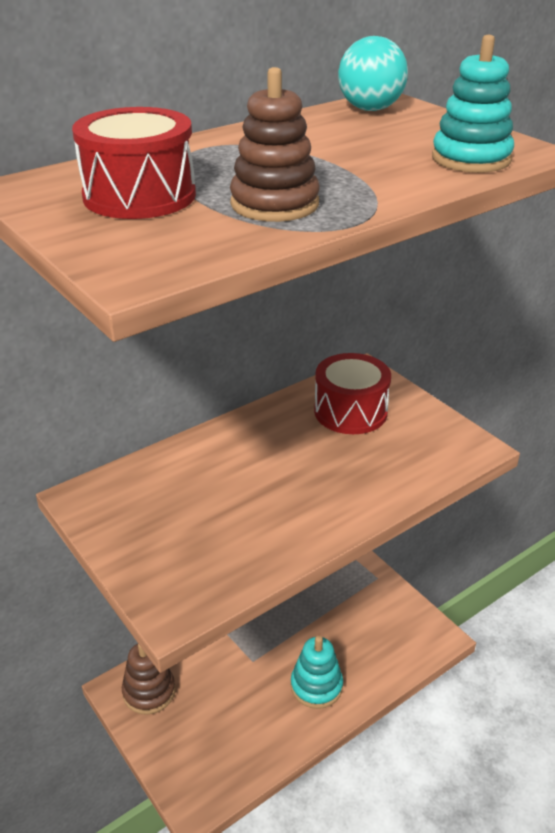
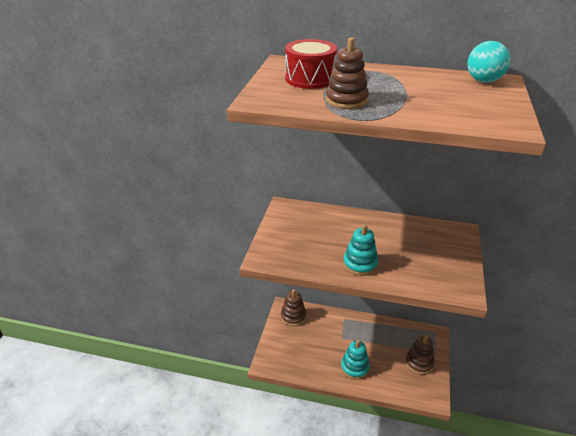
camera: 50 degrees right, 0 degrees up
red drum [314,353,391,434] -> none
turquoise stacking toy [432,35,514,173] -> turquoise stacking toy moved to [343,224,378,276]
none -> brown stacking toy [405,335,435,375]

